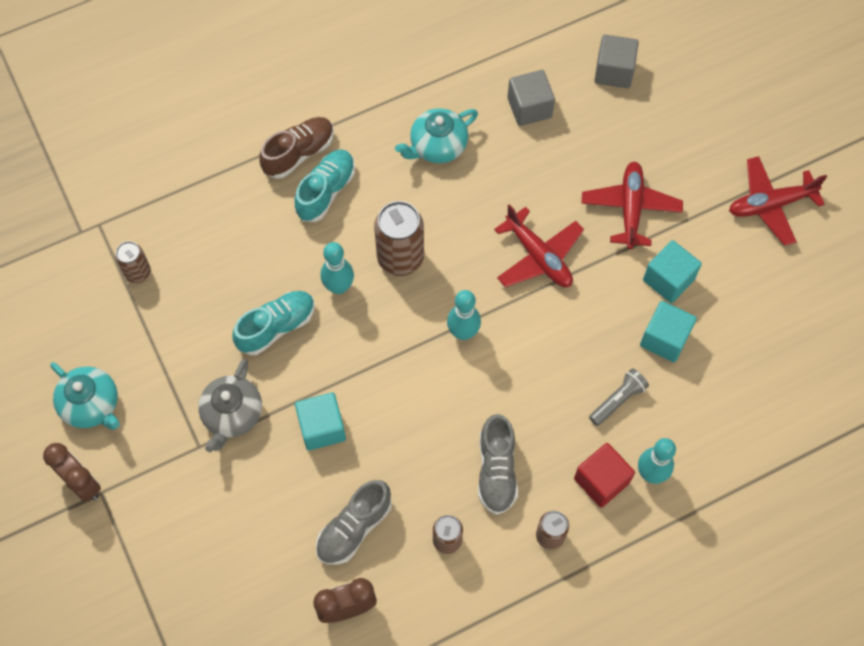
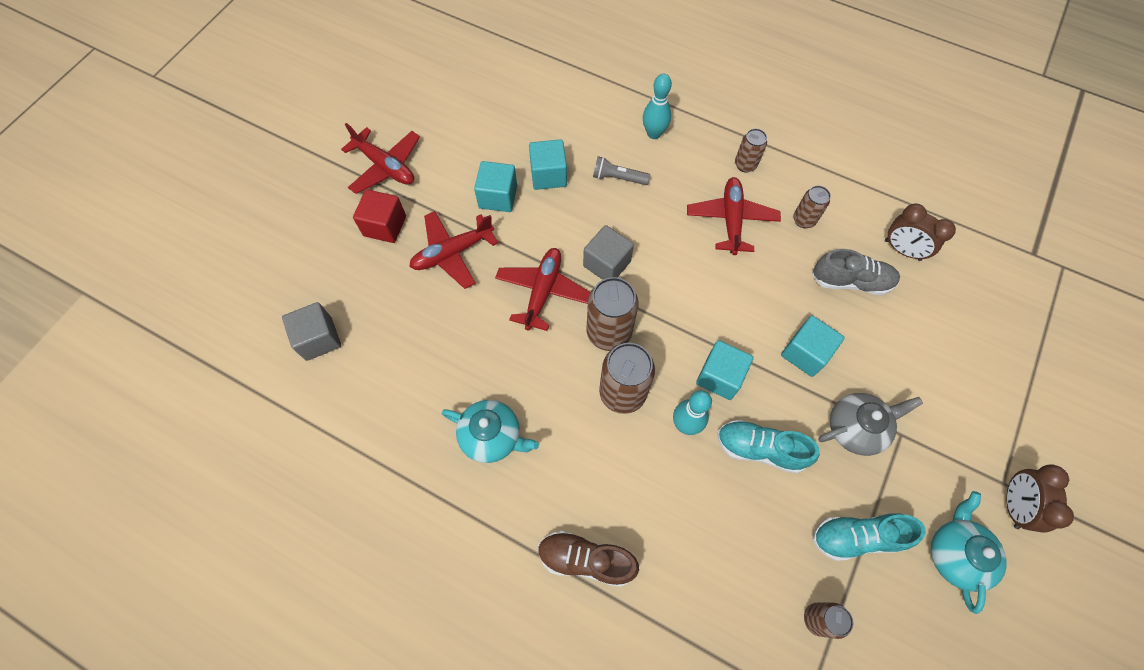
camera: 125 degrees left, 0 degrees up
turquoise shoe [294,149,355,222] -> turquoise shoe moved to [812,513,926,561]
turquoise bowling pin [447,290,481,340] -> none
grey shoe [478,414,518,515] -> red plane [687,177,781,255]
grey cube [508,70,555,126] -> grey cube moved to [583,225,634,280]
red cube [574,443,635,508] -> red cube moved to [353,189,406,243]
none -> brown can [587,277,639,351]
none -> turquoise cube [696,340,753,400]

